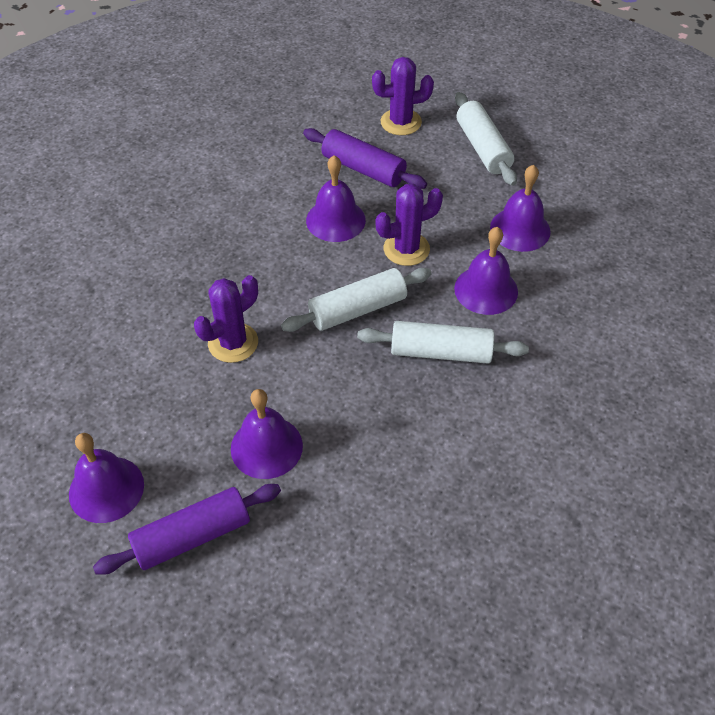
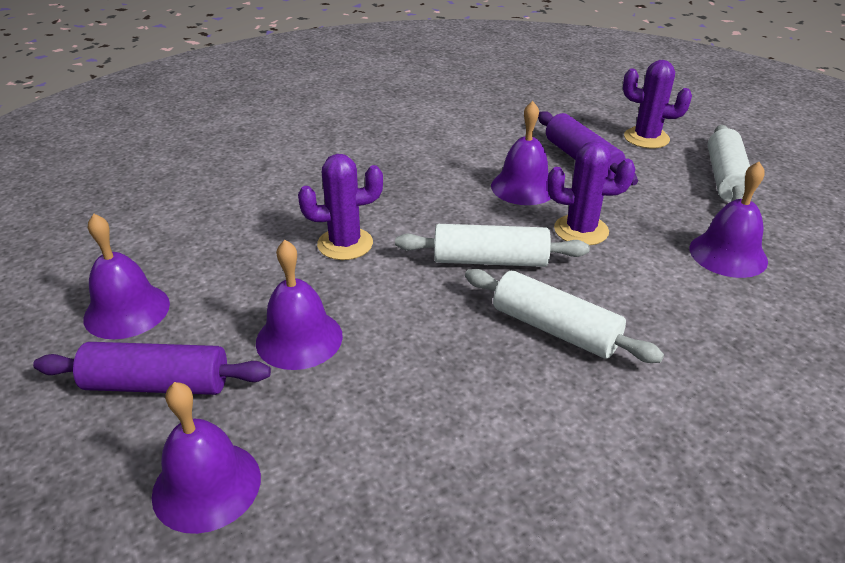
camera: 30 degrees right, 15 degrees down
purple bell [454,227,518,315] -> purple bell moved to [152,382,261,534]

